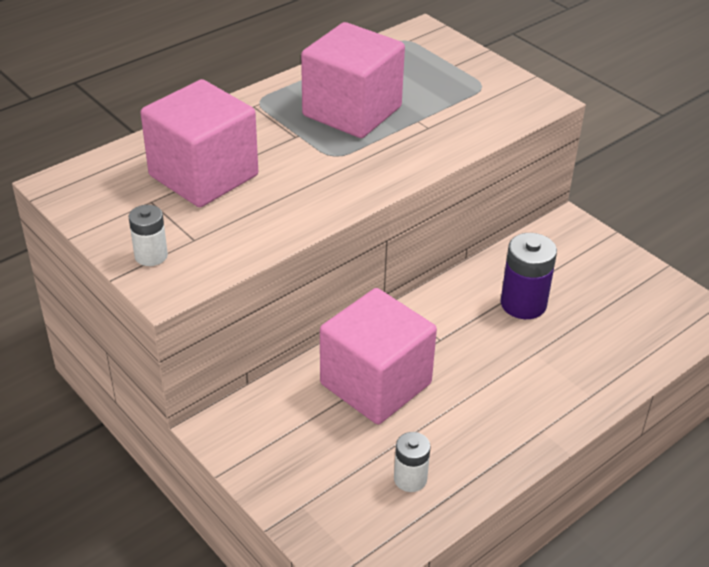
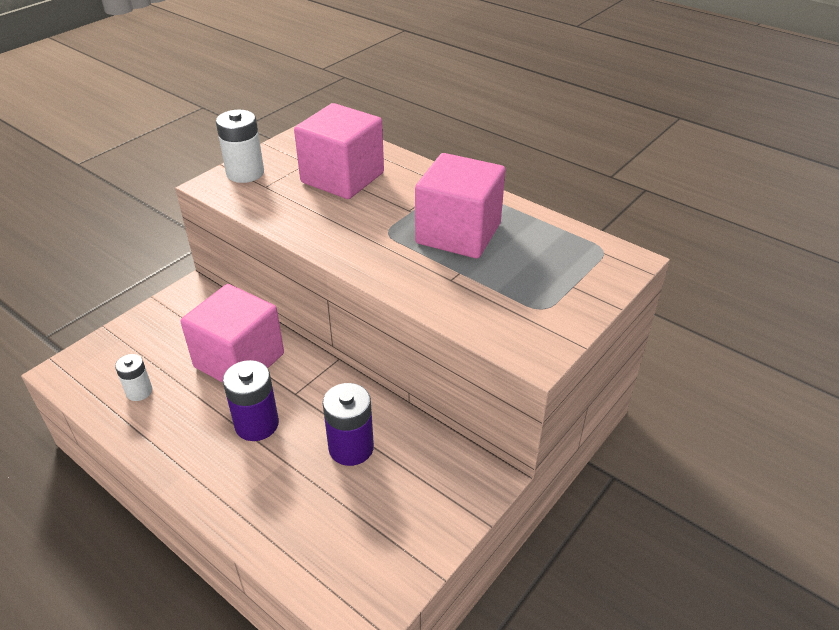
camera: 80 degrees right, 0 degrees up
white battery [129,205,168,266] -> white battery [216,110,264,183], size x1.63
none -> purple battery [223,360,279,441]

